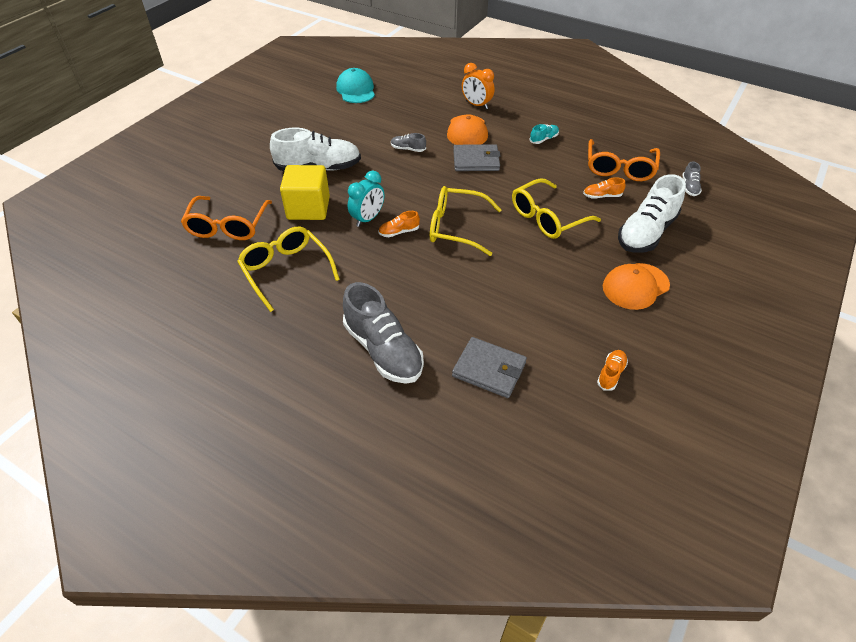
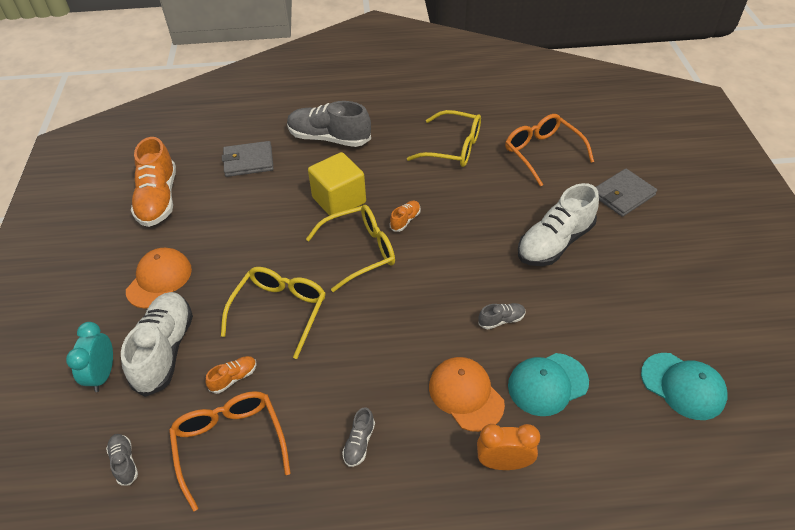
camera: 145 degrees right, 0 degrees up
yellow cube [280,165,330,220] -> yellow cube moved to [308,152,366,216]
turquoise clock [348,171,384,227] -> turquoise clock moved to [66,322,113,392]
grey wallet [453,144,500,171] -> grey wallet moved to [596,169,657,217]
turquoise shoe [530,124,559,144] -> grey shoe [342,407,375,467]
orange shoe [597,350,628,391] -> orange shoe [131,137,176,227], size x2.25
none -> turquoise cap [508,353,589,416]

